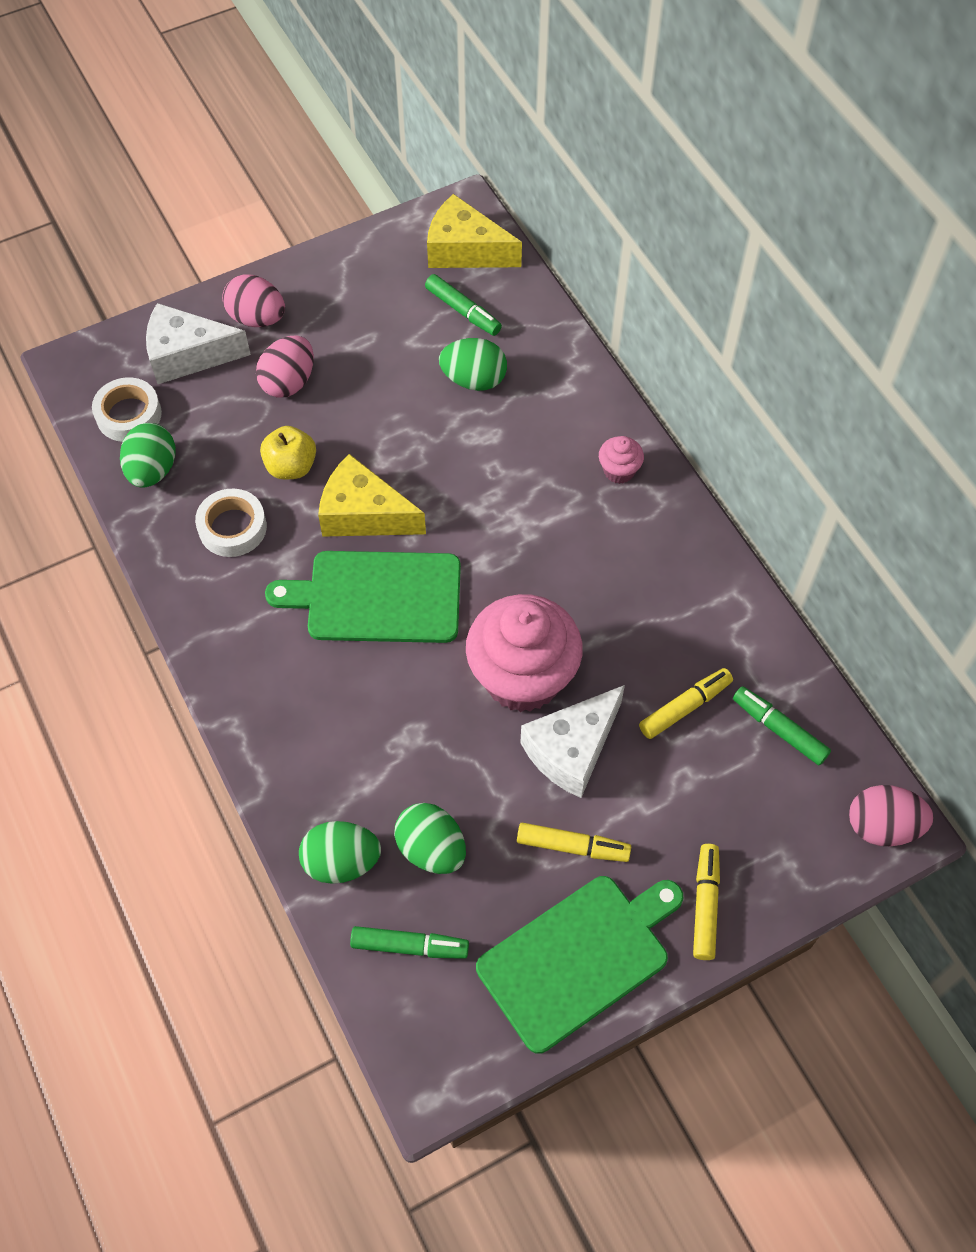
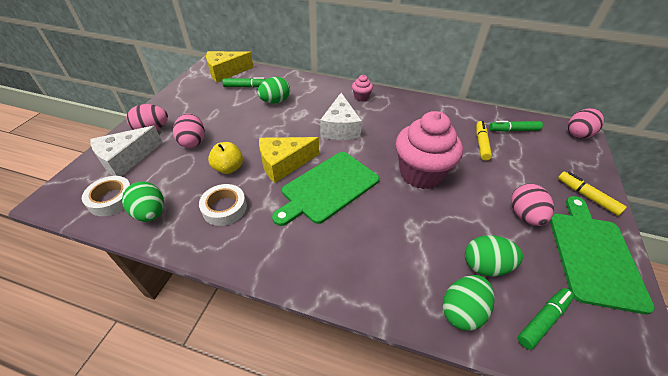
camera: 45 degrees left, 15 degrees down
yellow marker [517,823,631,862] -> pink egg [511,184,554,226]
white cheese [520,685,625,798] -> white cheese moved to [320,93,362,140]

